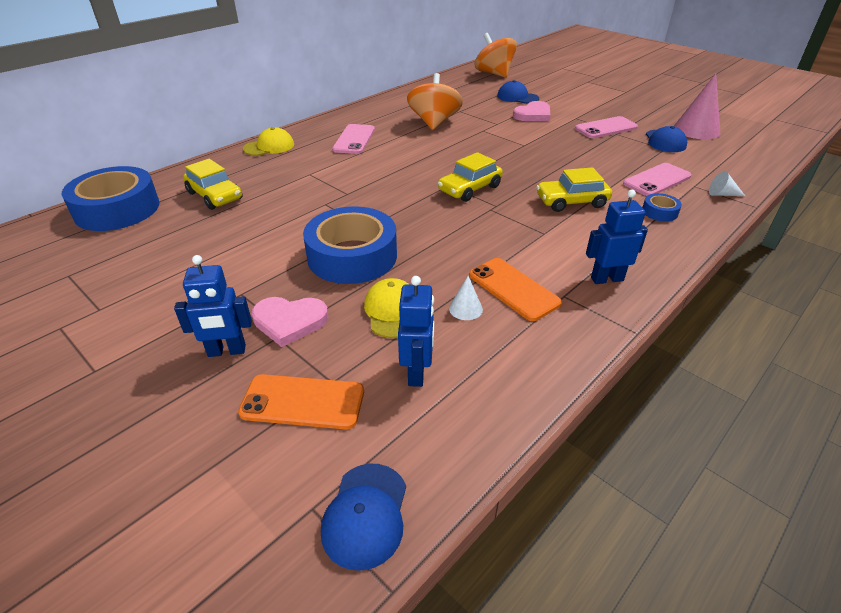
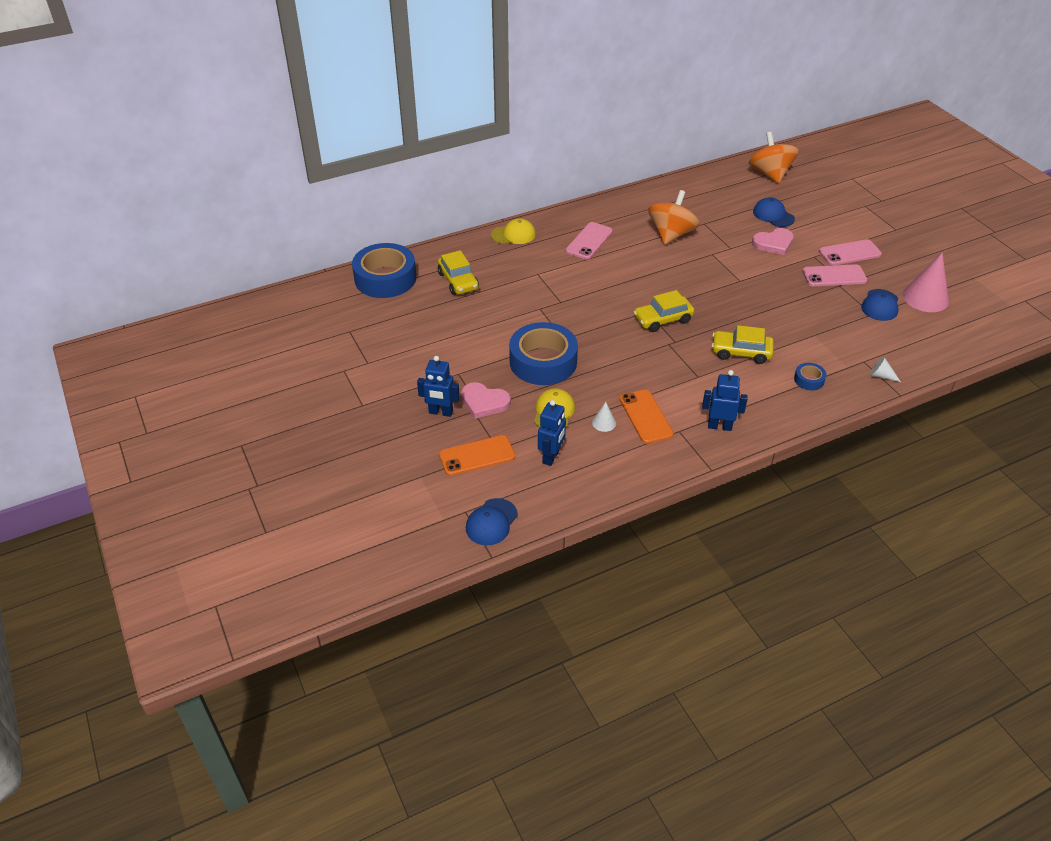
camera: 20 degrees right, 5 degrees up
orange phone [238,374,364,429] -> orange phone turned 45 degrees counterclockwise [439,435,515,476]
pink phone [623,163,692,196] -> pink phone moved to [819,239,882,266]

